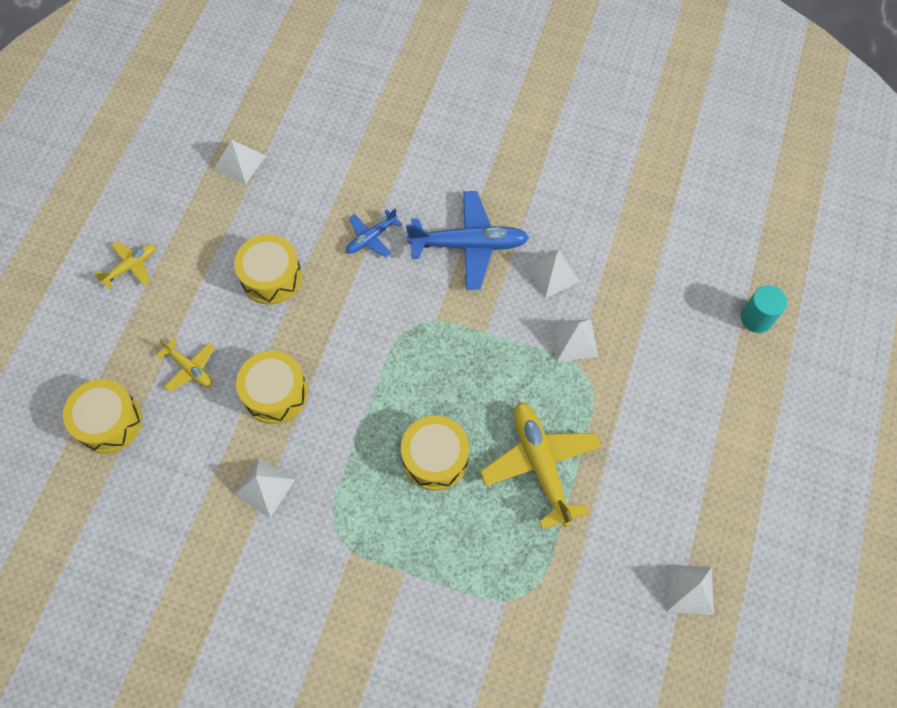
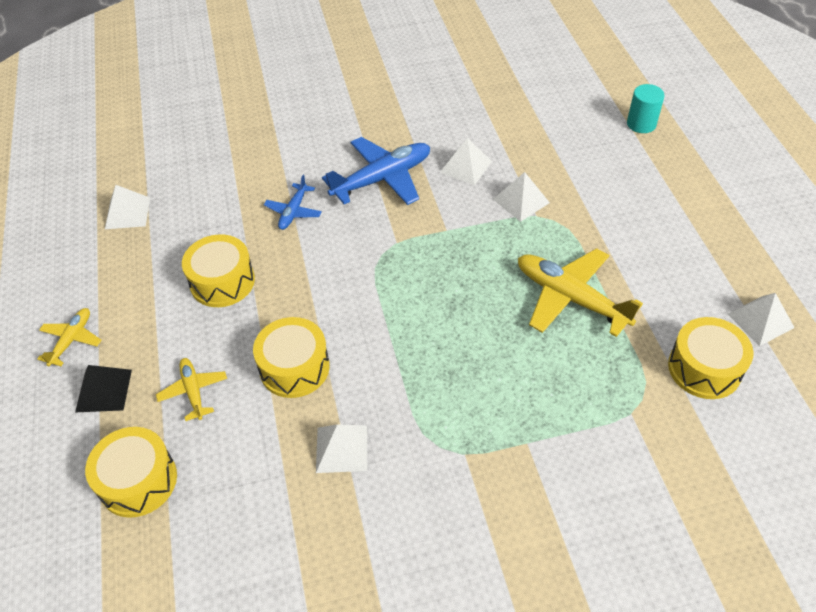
camera: 30 degrees left, 15 degrees down
yellow plane [157,338,215,392] -> yellow plane turned 120 degrees counterclockwise [156,358,227,421]
yellow drum [401,415,469,491] -> yellow drum moved to [668,317,753,399]
none -> black pyramid [75,365,132,413]

